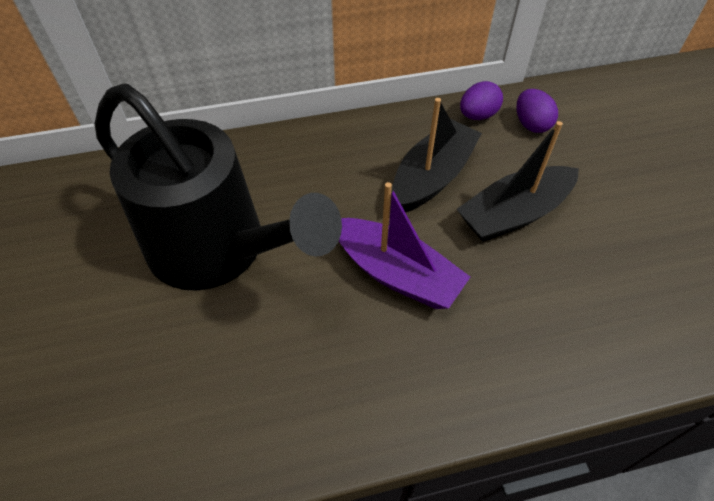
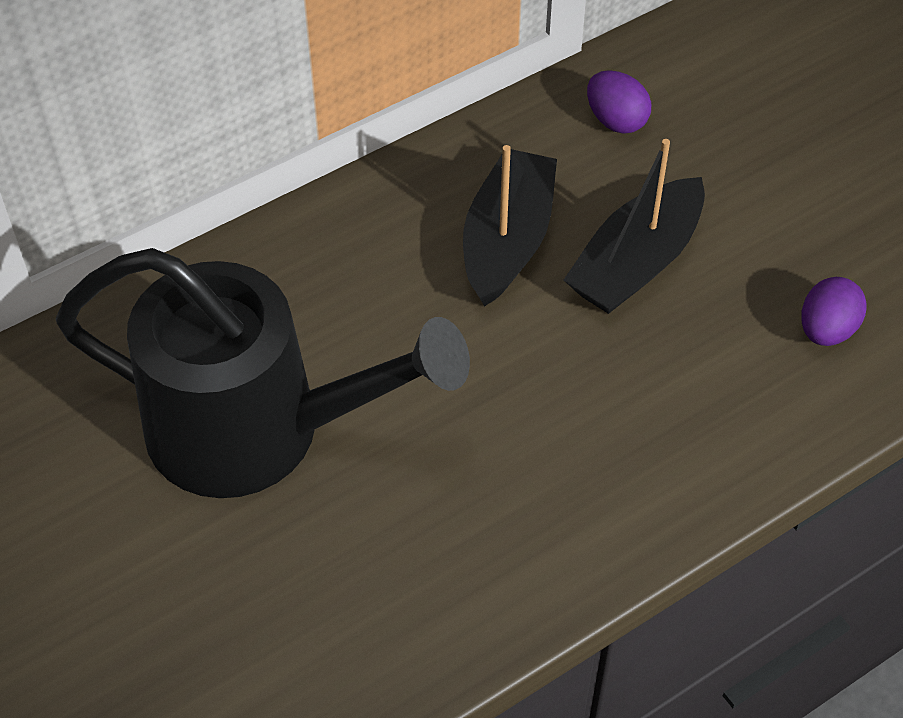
camera: 20 degrees left, 0 degrees up
purple boat [339,182,470,309] -> none
purple egg [460,81,503,120] -> purple egg moved to [801,277,867,346]

